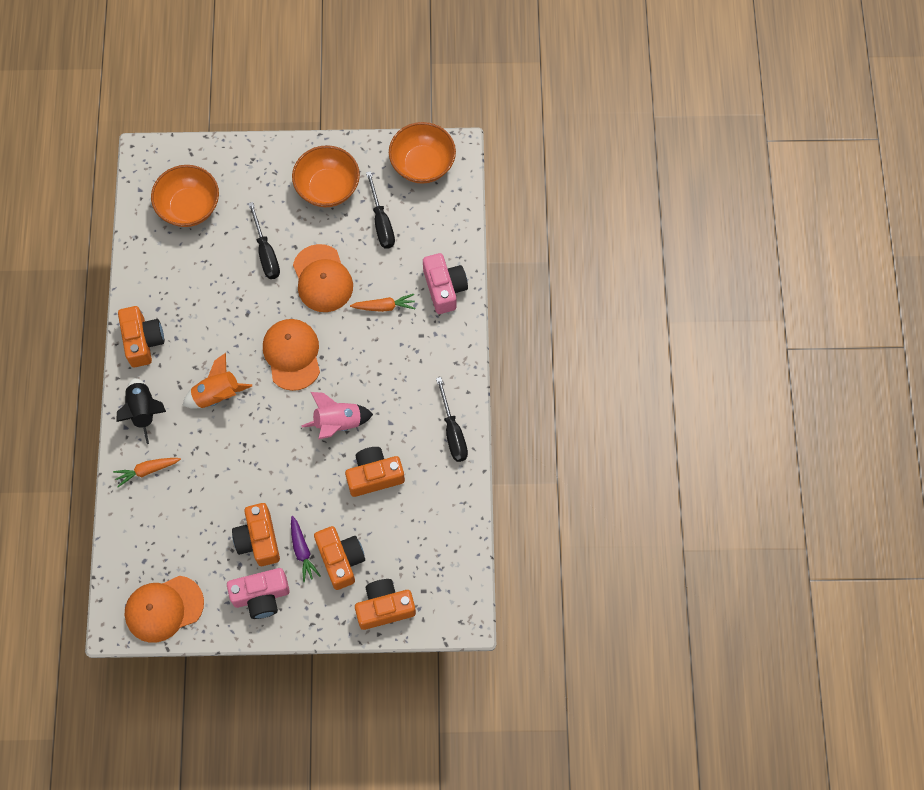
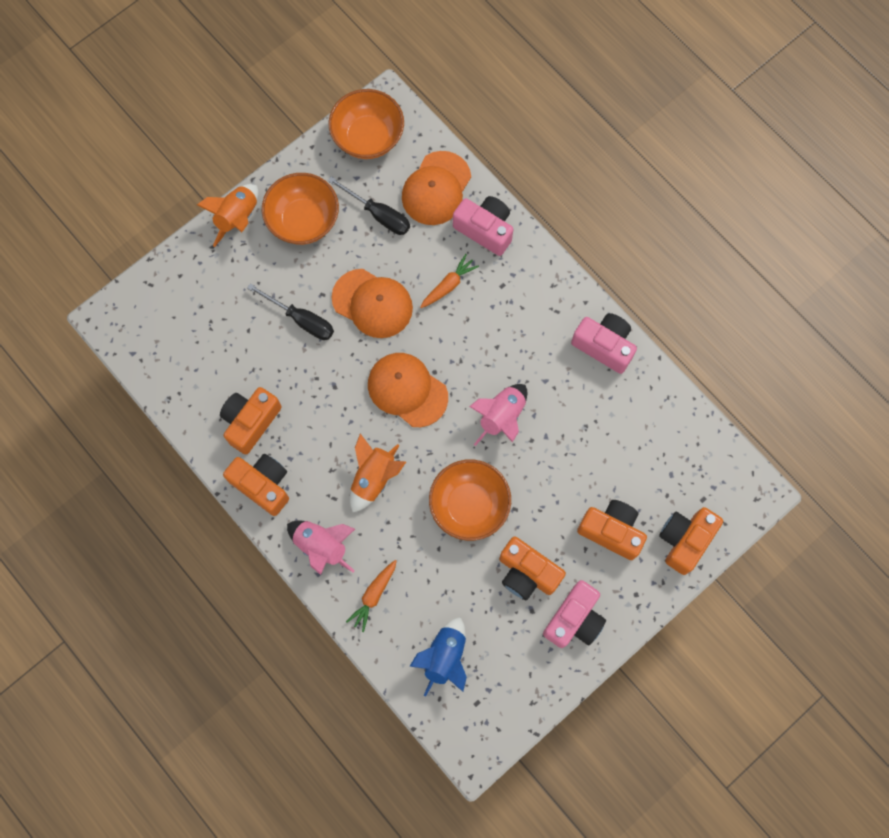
camera: 40 degrees left, 5 degrees up
black rocket [117,378,166,444] -> pink rocket [287,521,355,575]
orange cap [125,576,204,643] -> orange cap moved to [402,151,471,225]
orange bowl [151,165,219,227] -> orange bowl moved to [429,459,511,541]
purple carrot [291,516,321,582] -> none
orange camera [345,447,405,497] -> orange camera moved to [220,387,282,454]
black screwdriver [436,377,468,462] -> pink camera [571,313,637,374]
none -> orange rocket [197,184,259,247]
none -> blue rocket [409,617,467,697]

